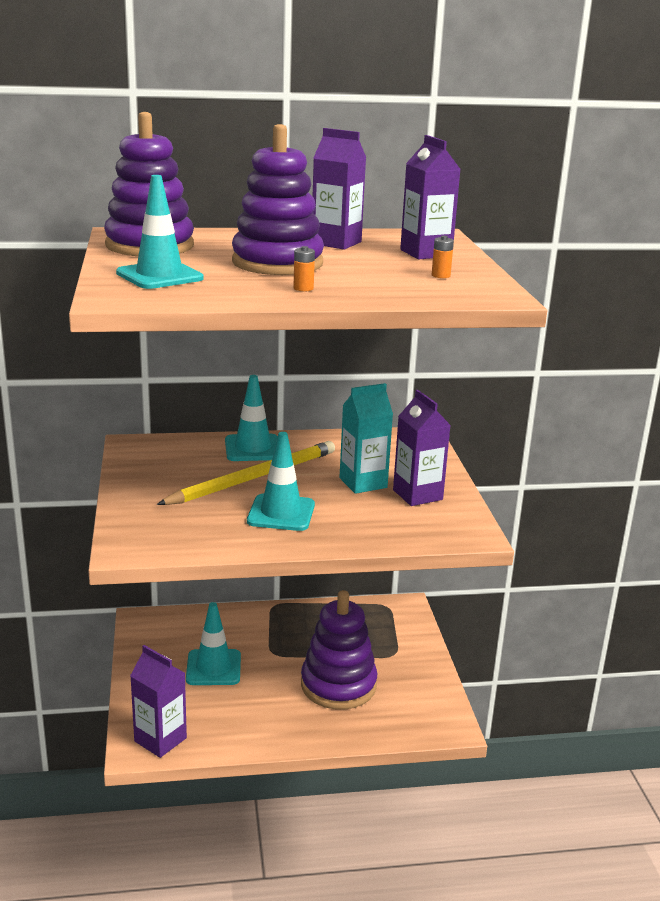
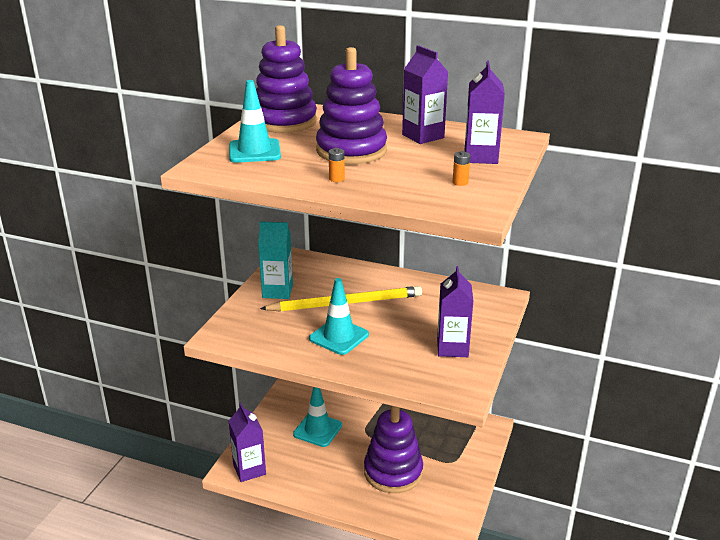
camera: 30 degrees right, 5 degrees up
turquoise traffic cone [225,375,278,461] -> none
turquoise carton [340,383,393,494] -> turquoise carton moved to [258,221,293,299]

